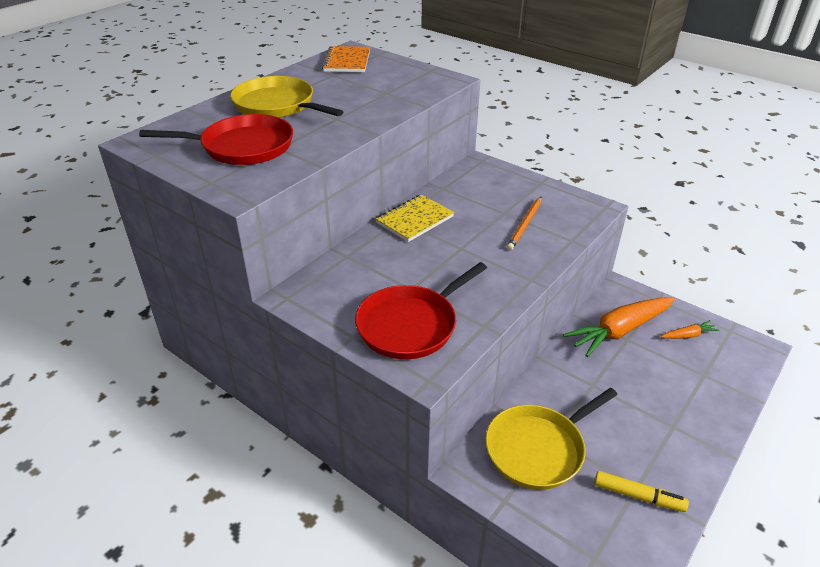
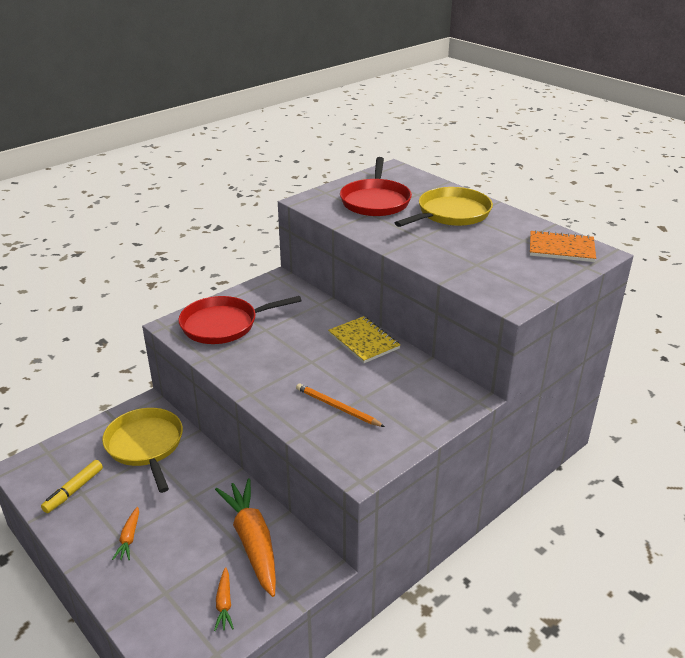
camera: 100 degrees right, 5 degrees down
red pan [355,262,487,359] -> red pan turned 75 degrees counterclockwise [178,296,302,344]
none -> orange carrot [112,507,139,560]

